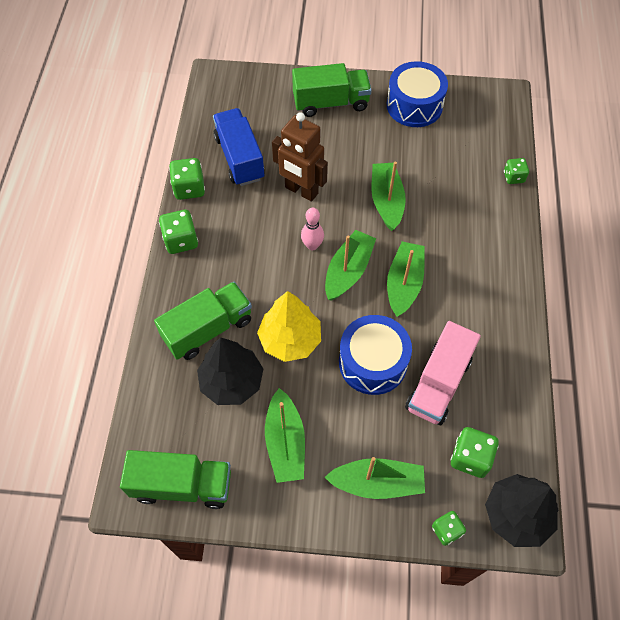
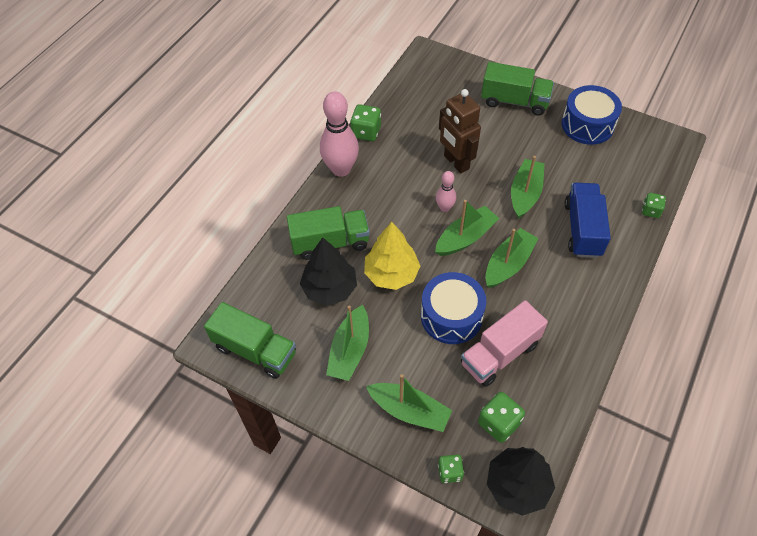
camera: 25 degrees right, 5 degrees down
green dice [159,210,198,254] -> pink bowling pin [320,92,359,177]
blue truck [213,108,265,186] -> blue truck moved to [564,183,611,258]

